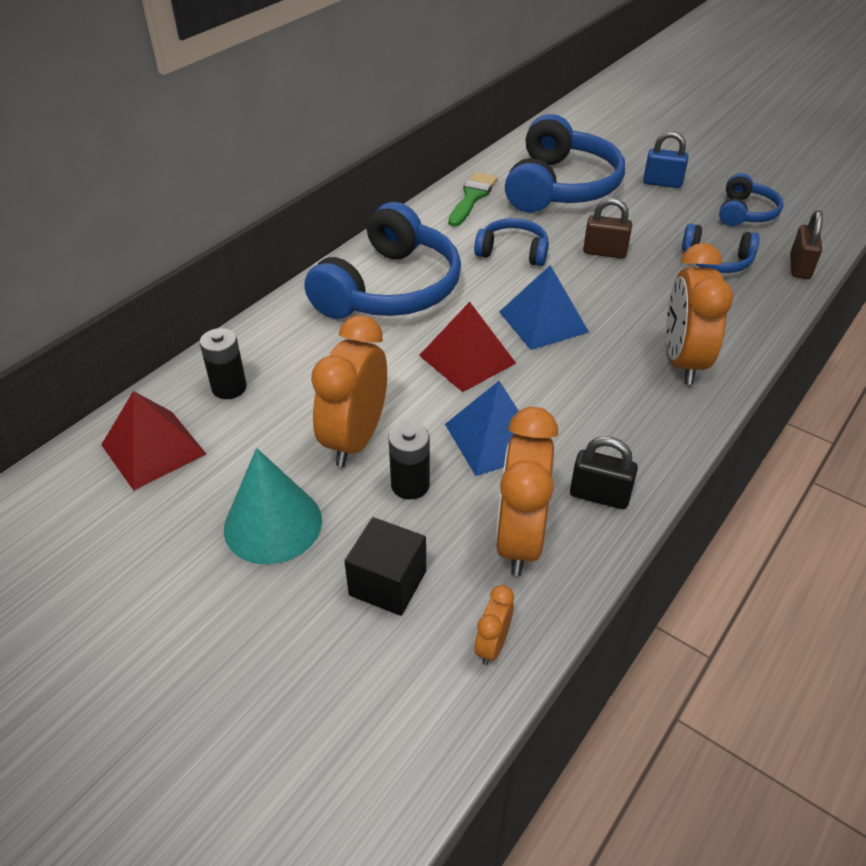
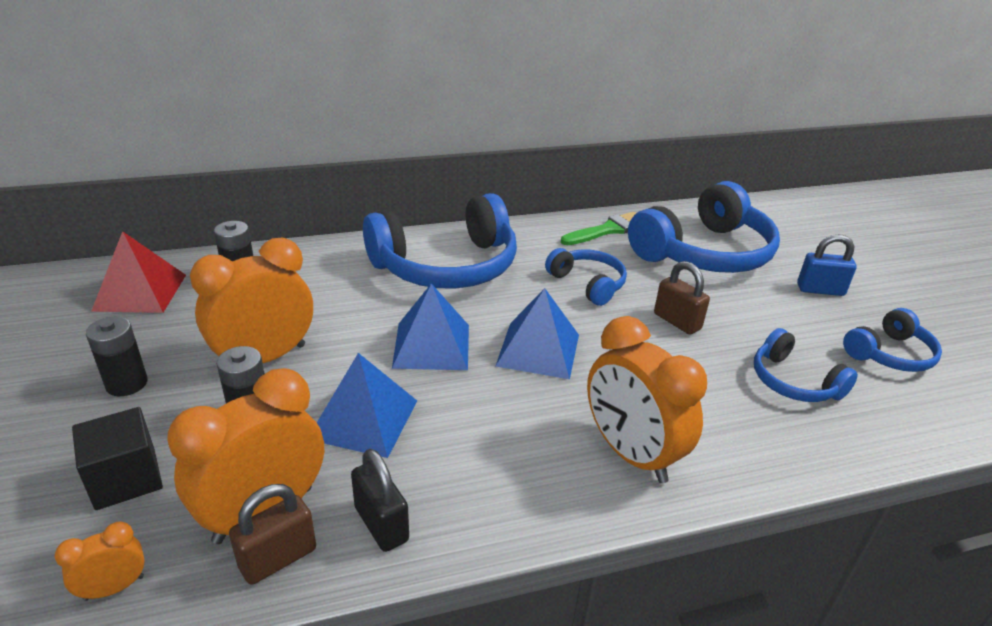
camera: 35 degrees right, 10 degrees down
turquoise cone [224,448,322,564] -> black battery [86,317,148,396]
red pyramid [419,302,516,392] -> blue pyramid [392,283,469,370]
blue padlock [643,131,688,188] -> blue padlock turned 45 degrees counterclockwise [797,234,857,296]
orange clock [666,243,733,384] -> orange clock turned 75 degrees counterclockwise [587,316,707,483]
brown padlock [790,210,823,279] -> brown padlock moved to [229,484,316,585]

